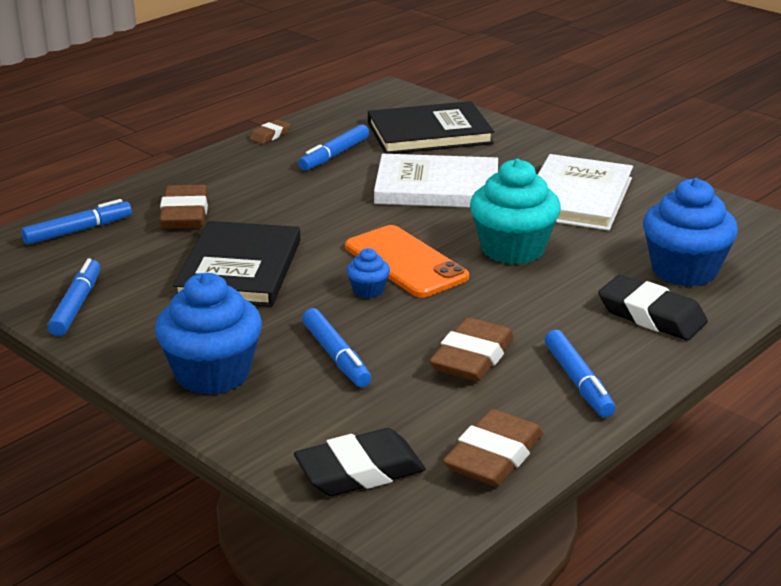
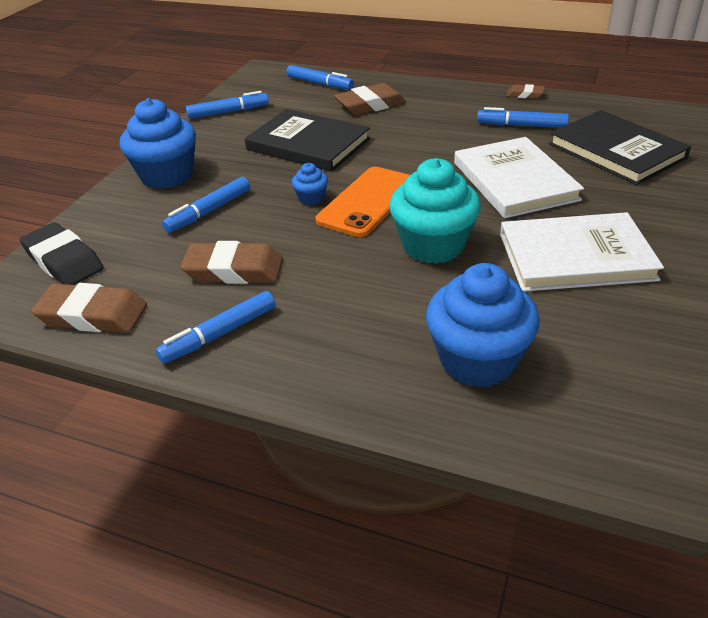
camera: 70 degrees right, 10 degrees up
black book [173,221,300,307] -> black book turned 45 degrees clockwise [245,109,370,172]
black eraser [598,275,708,340] -> none

